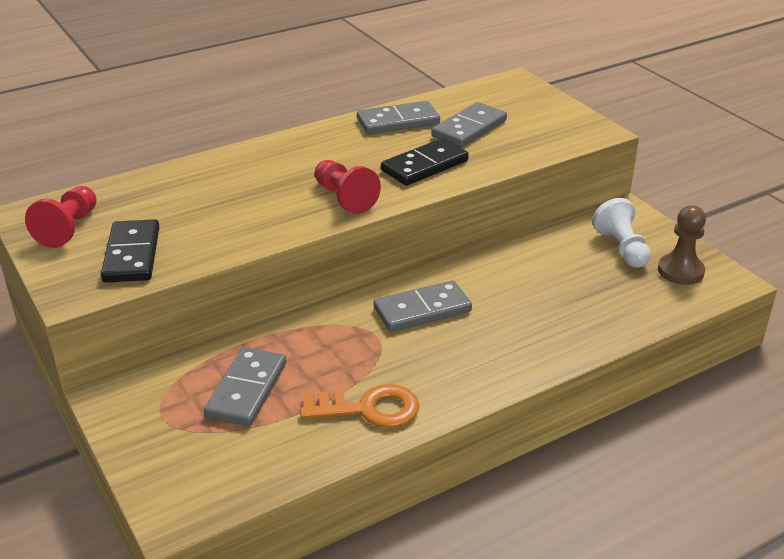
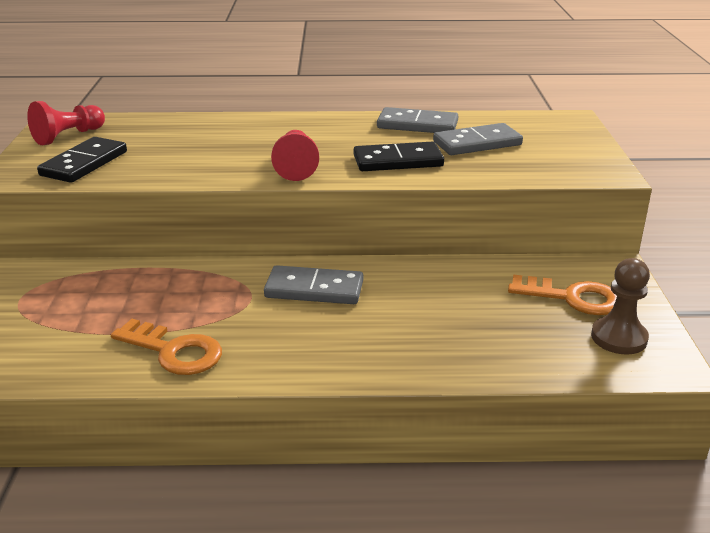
camera: 30 degrees right, 5 degrees down
grey domino [204,347,286,426] -> none
white pawn [592,198,651,268] -> orange key [508,275,617,315]

